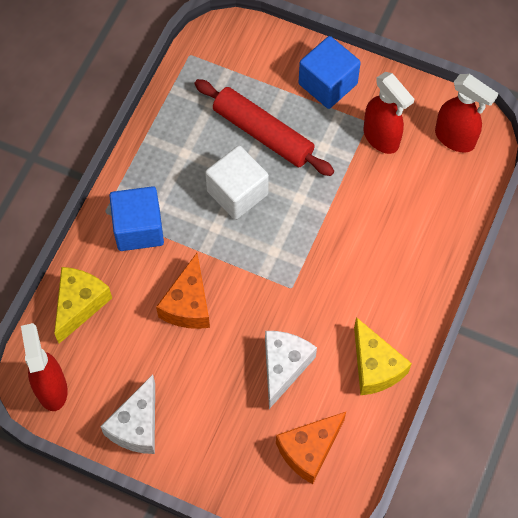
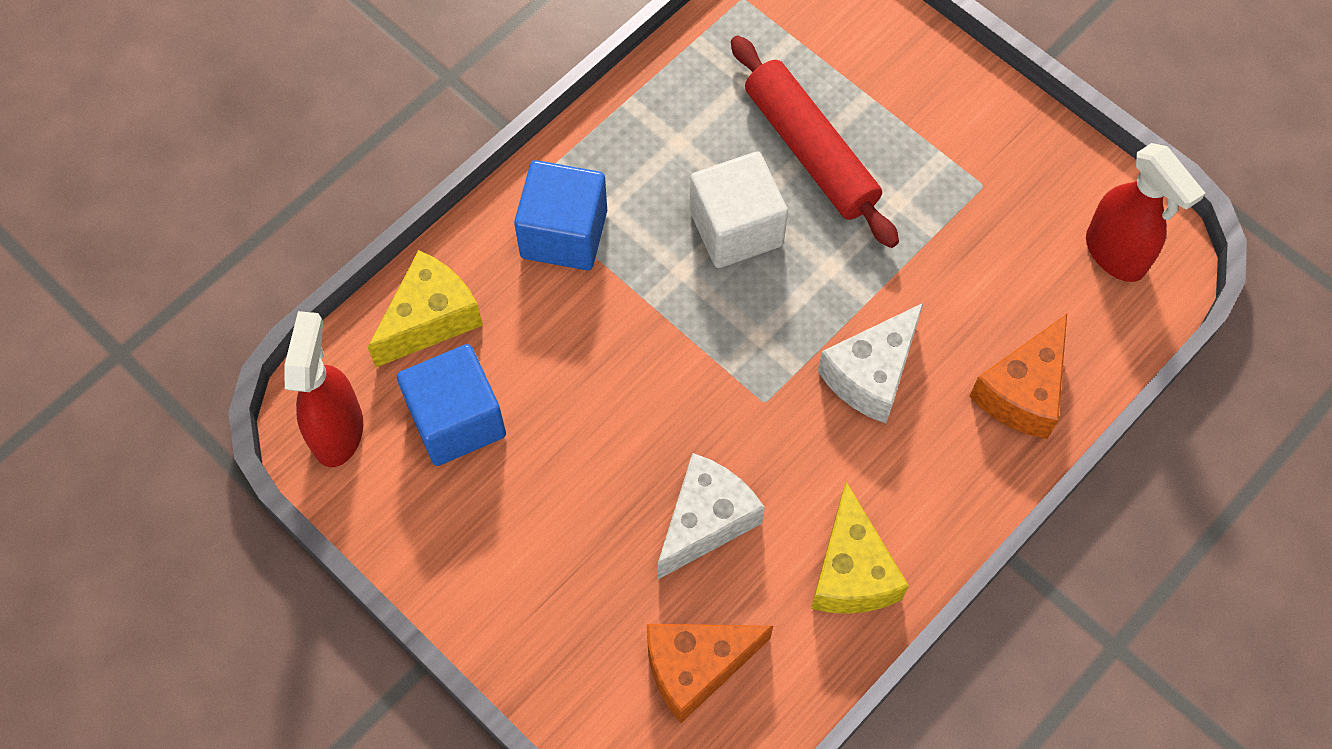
camera: 20 degrees right, 0 degrees up
white cheese [100,374,155,454] -> white cheese moved to [818,303,923,424]
orange cheese [156,253,210,329] -> orange cheese moved to [969,314,1067,439]
blue cube [298,36,361,109] -> blue cube moved to [397,344,506,466]
red spray bottle [363,72,414,154] -> none

